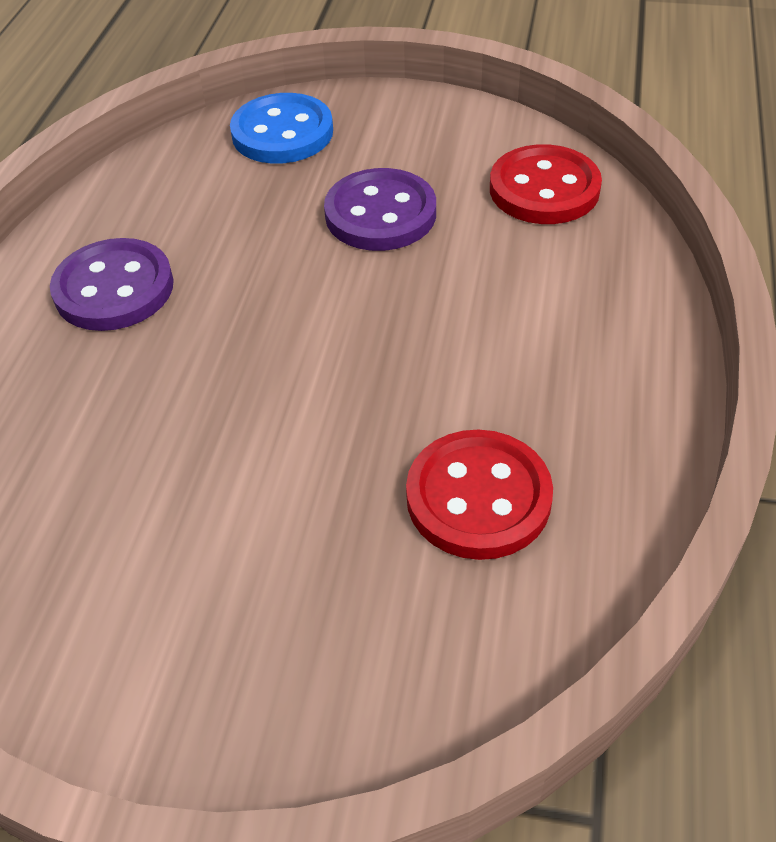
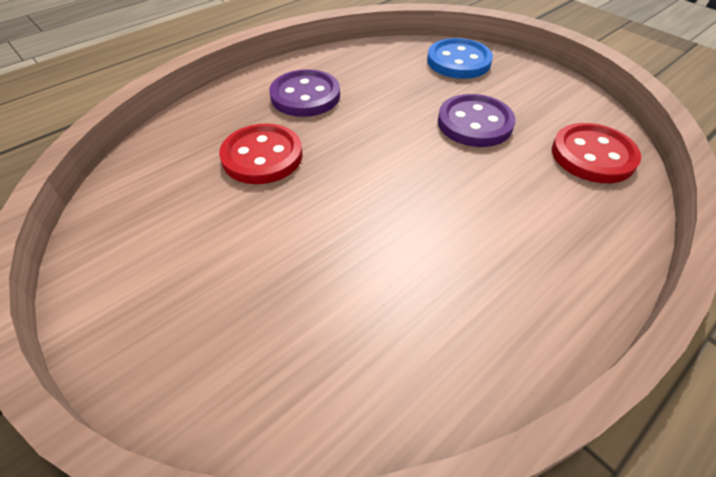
camera: 35 degrees right, 0 degrees up
red button [406,430,553,560] -> red button moved to [219,124,302,184]

